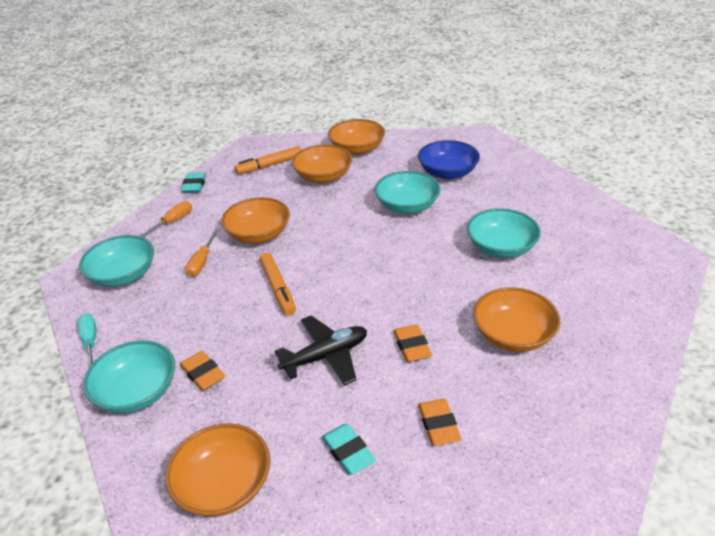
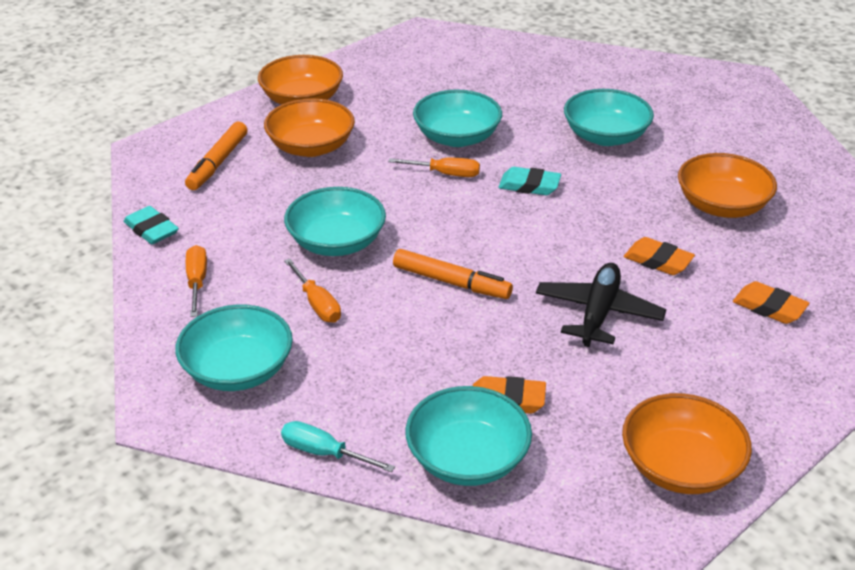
camera: 45 degrees left, 0 degrees up
orange bowl [221,197,290,244] -> turquoise bowl [284,187,386,256]
turquoise eraser [322,424,376,475] -> turquoise eraser moved to [499,167,561,195]
blue bowl [418,140,480,179] -> none
none -> orange screwdriver [388,157,480,177]

